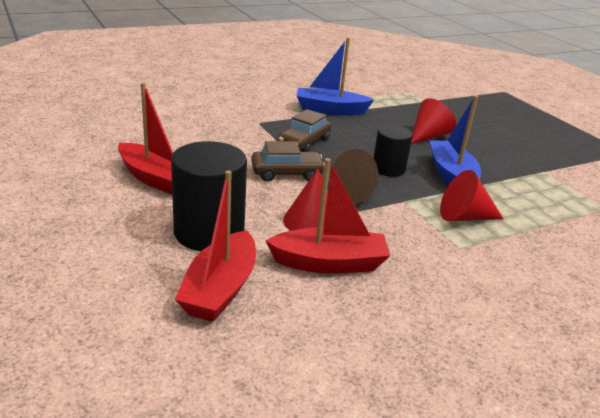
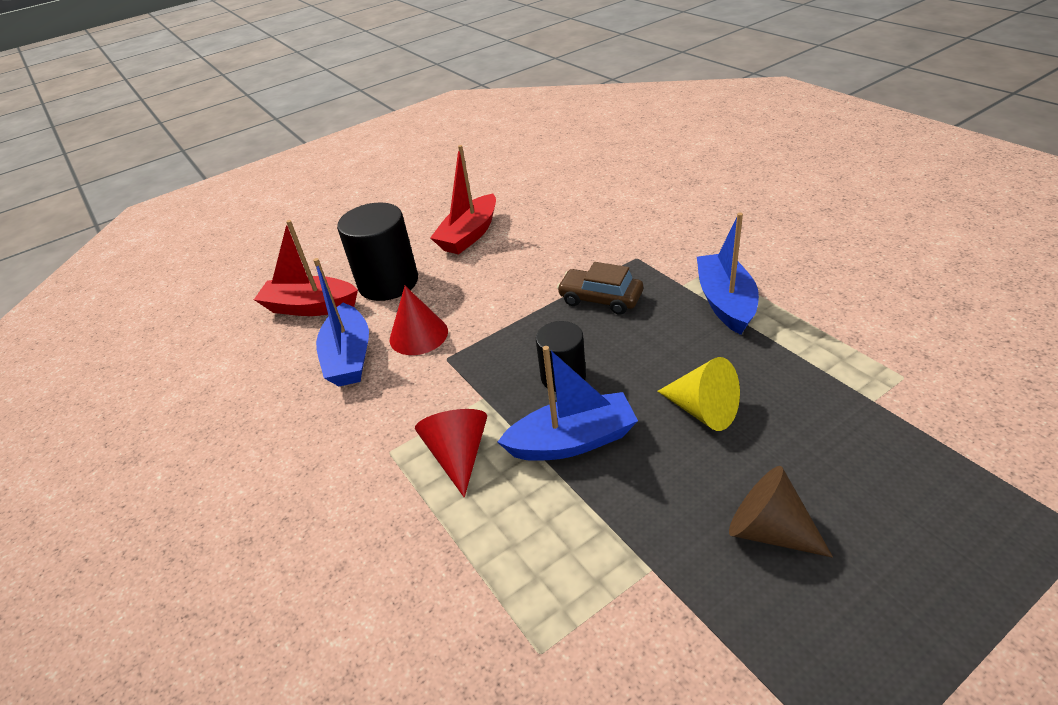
camera: 90 degrees right, 10 degrees up
brown car [251,141,325,181] -> none
red boat [265,158,391,274] -> blue boat [313,258,369,386]
brown cone [333,149,380,203] -> brown cone moved to [729,466,833,558]
red cone [411,98,456,144] -> yellow cone [657,357,740,431]

